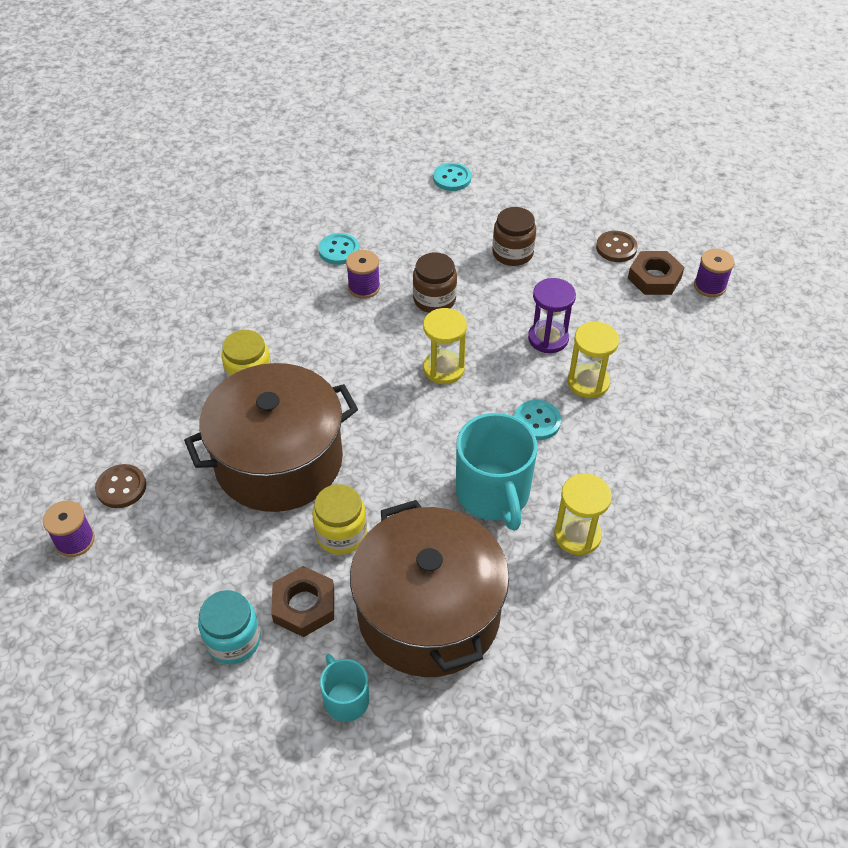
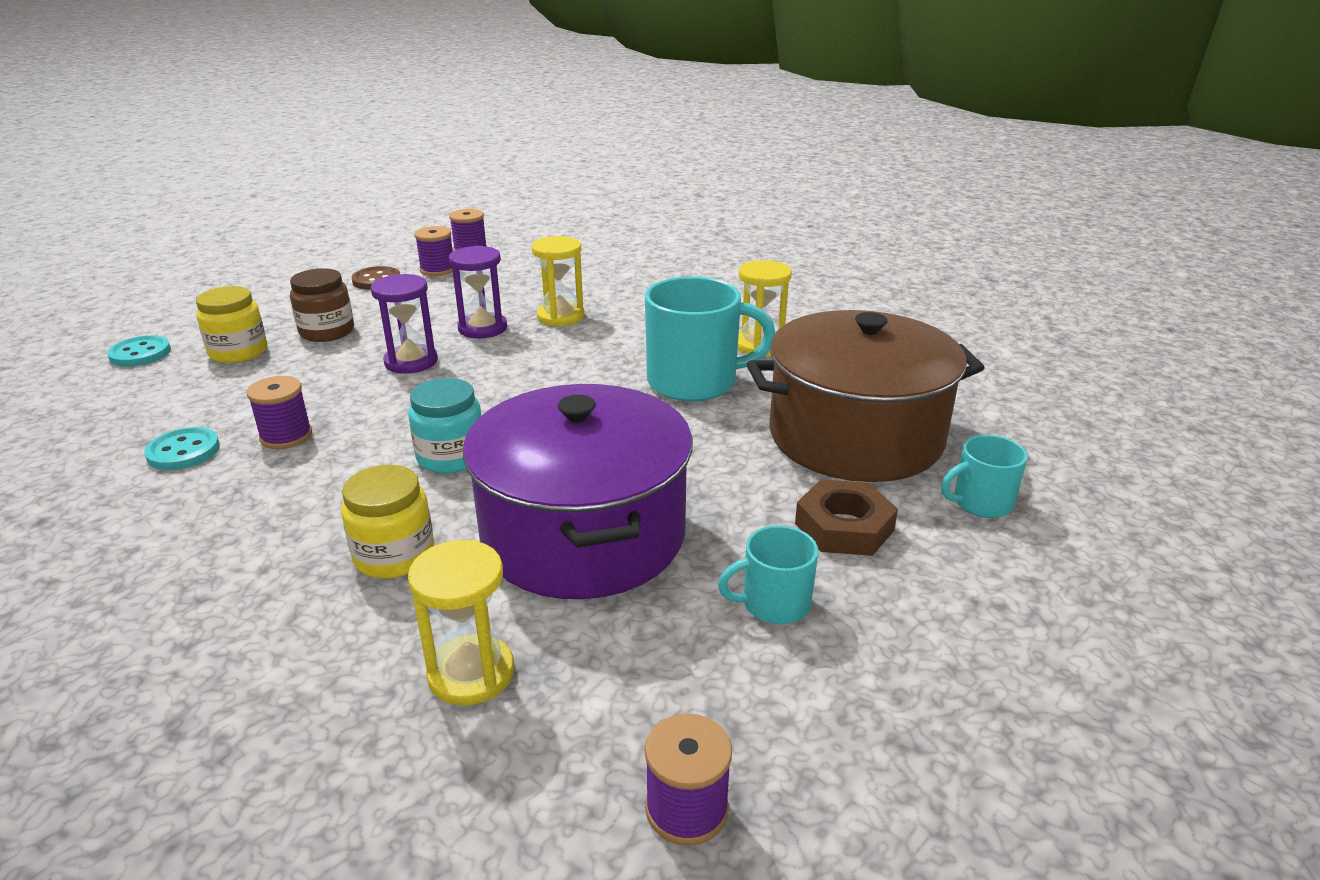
camera: 80 degrees left, 20 degrees down
brown button [95,464,146,508] -> none
brown pot [184,363,358,512] -> purple pot [463,384,693,599]
turquoise jar [198,590,261,664] -> turquoise jar moved to [408,378,481,474]
yellow jar [312,484,367,555] -> yellow jar moved to [196,286,267,363]
brown jar [413,252,457,313] -> none
yellow hourglass [423,308,467,384] -> yellow hourglass moved to [408,540,514,706]
turquoise button [514,400,561,440] -> none
brown nut [628,251,685,295] -> purple spool [415,226,453,276]
none -> purple hourglass [371,274,438,374]
none -> turquoise mug [718,525,818,624]

